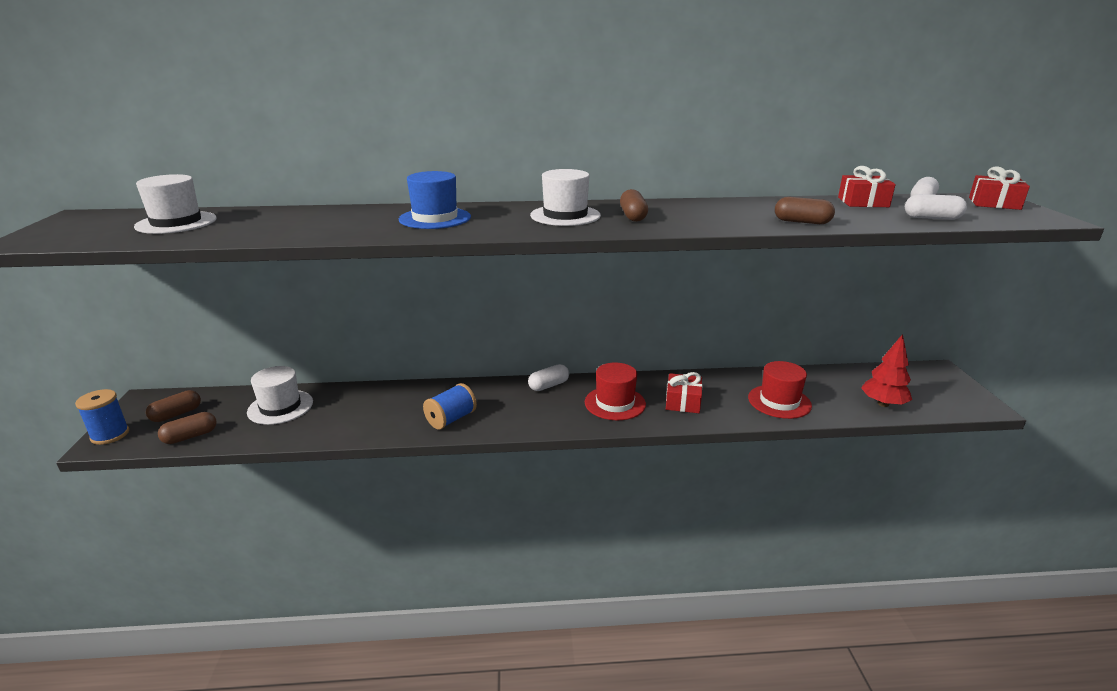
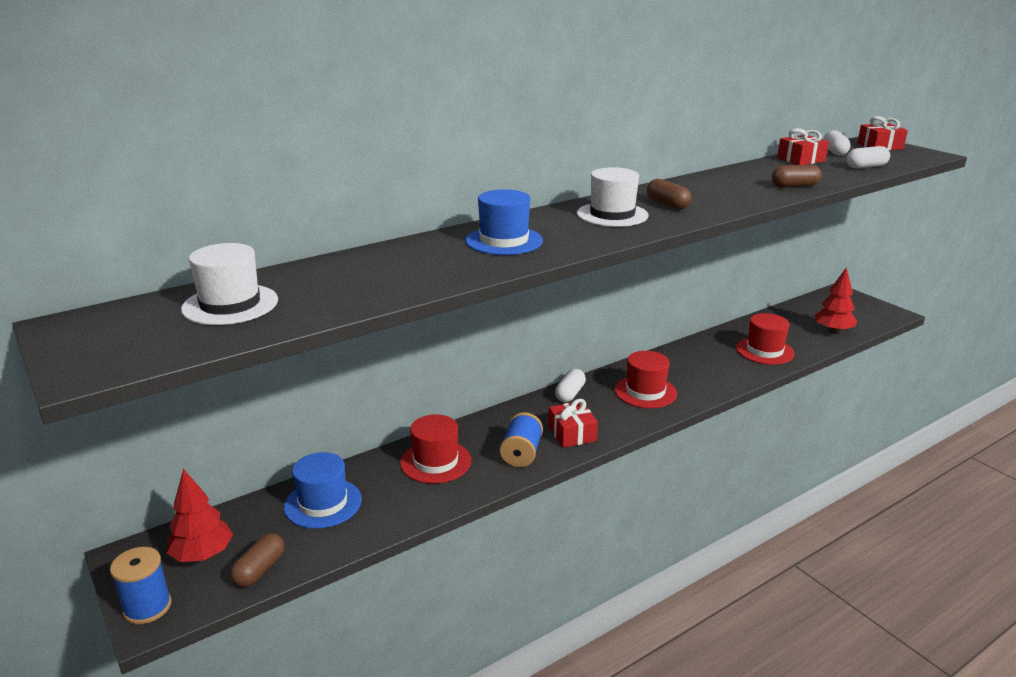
camera: 30 degrees left, 0 degrees up
brown capsule [146,390,201,422] -> red tree [167,469,233,562]
white hat [247,366,313,425] -> blue hat [284,452,362,529]
red gift [666,372,703,413] -> red gift moved to [548,399,598,448]
none -> red hat [400,414,471,484]

